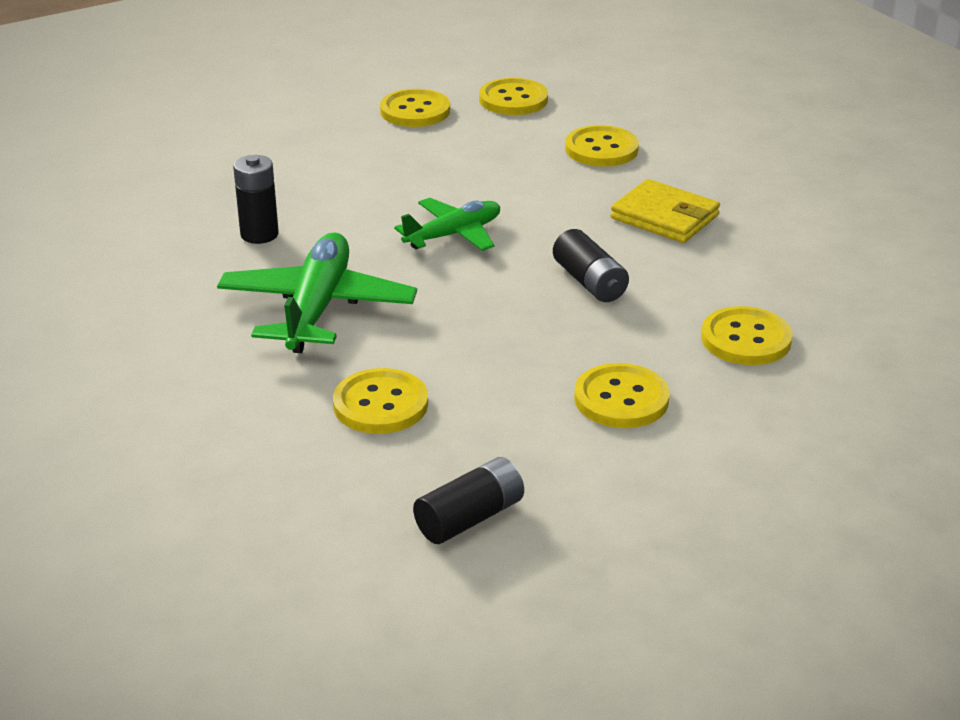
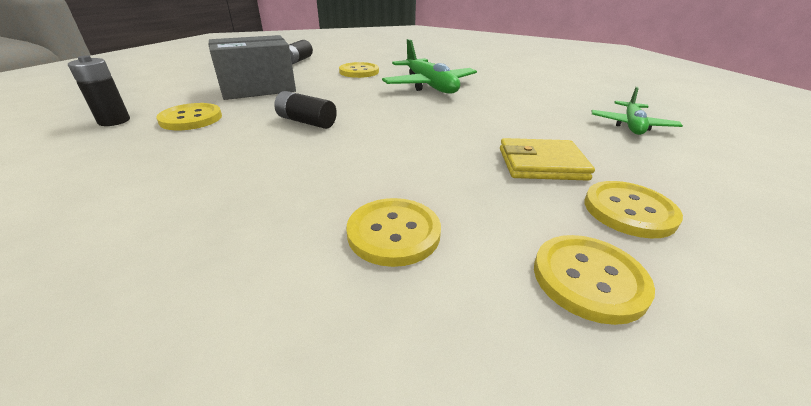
camera: 145 degrees right, 0 degrees up
black battery [233,155,279,244] -> black battery moved to [68,55,130,126]
green plane [394,198,500,251] -> green plane moved to [592,87,683,135]
yellow button [574,363,670,428] -> grey box [209,35,296,100]
yellow wallet [611,179,720,243] -> yellow wallet moved to [500,138,595,181]

